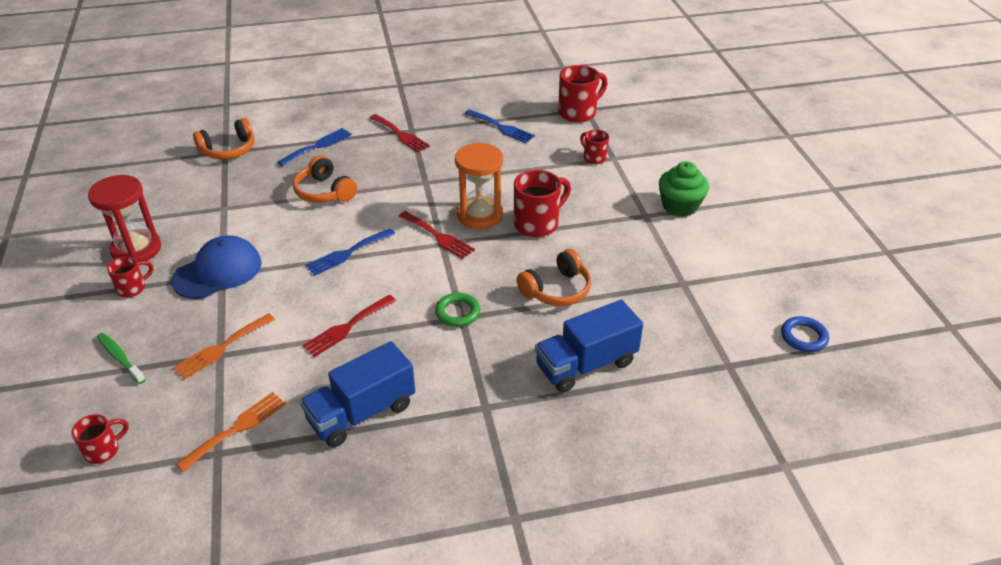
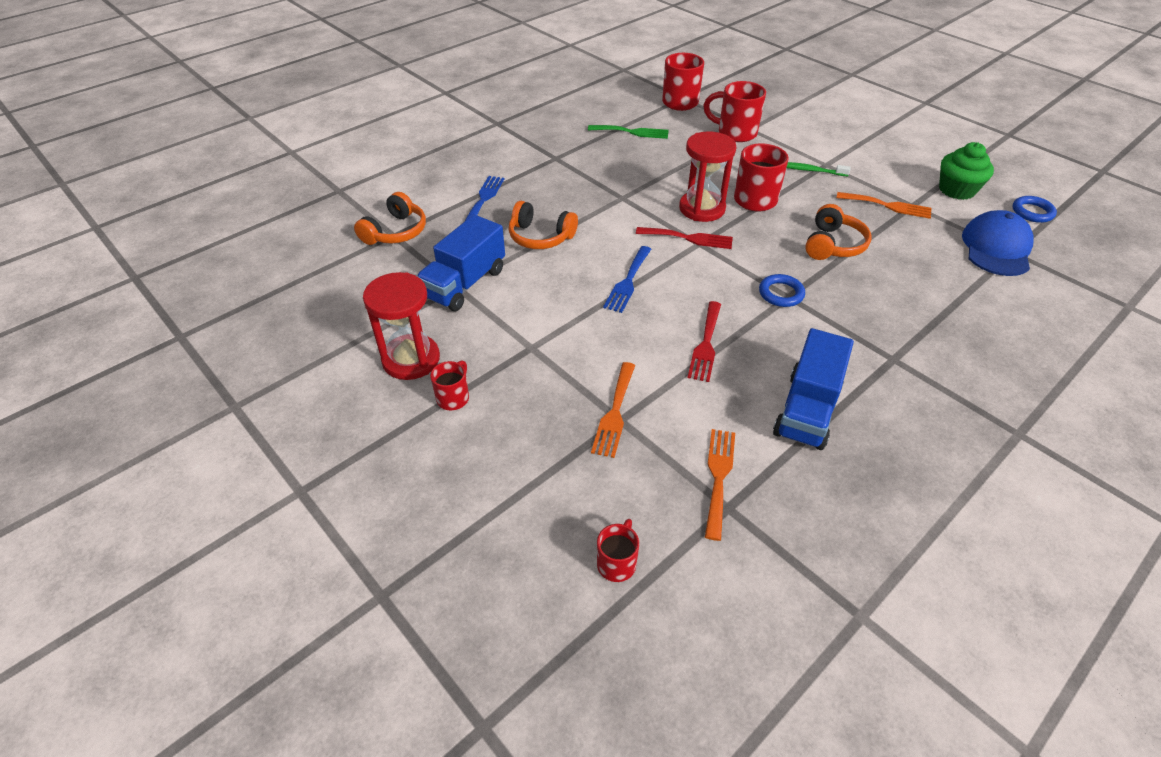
camera: 30 degrees left, 5 degrees up
green toothbrush [97,333,146,384] -> green toothbrush moved to [787,162,851,177]
blue cap [171,235,262,299] -> blue cap moved to [962,210,1033,276]
red fork [370,114,430,152] -> none
green ring [435,293,480,327] -> blue ring [759,274,805,307]
orange hourglass [455,143,503,229] -> red hourglass [679,131,736,222]
blue fork [465,109,535,143] -> green fork [588,125,669,139]
blue truck [535,300,643,393] -> blue truck moved to [417,215,505,311]
red mug [580,130,609,164] -> red mug [703,81,766,142], size x1.76
green cupcake [659,161,709,217] -> green cupcake moved to [939,142,994,200]
none -> orange fork [836,192,931,219]

